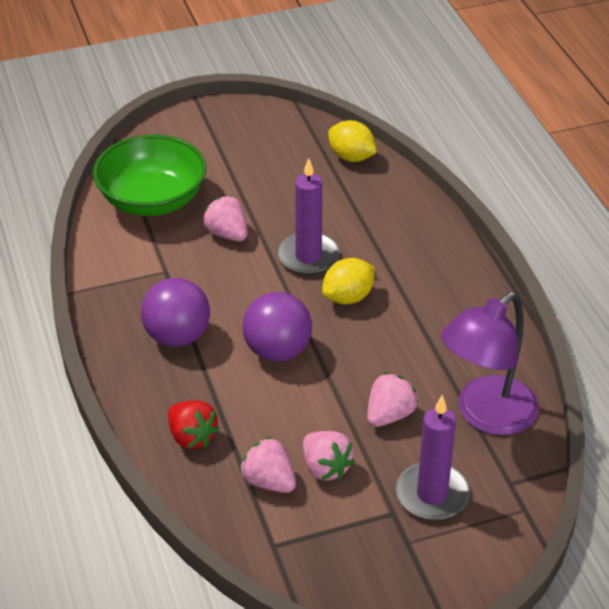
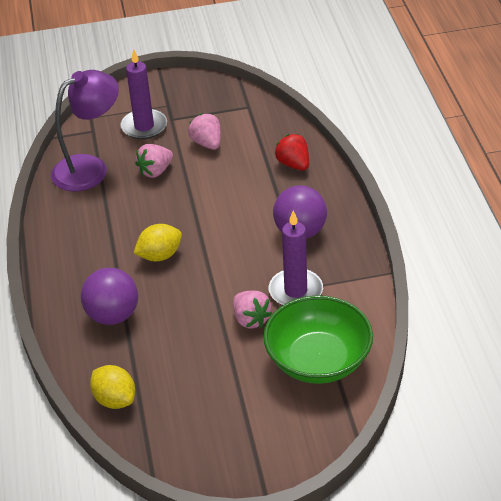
camera: 170 degrees left, 0 degrees up
pink strawberry [239,437,296,493] -> none
purple ball [242,292,312,362] -> purple ball moved to [81,268,138,325]
purple candle [277,158,340,275] -> purple candle moved to [269,211,323,305]

